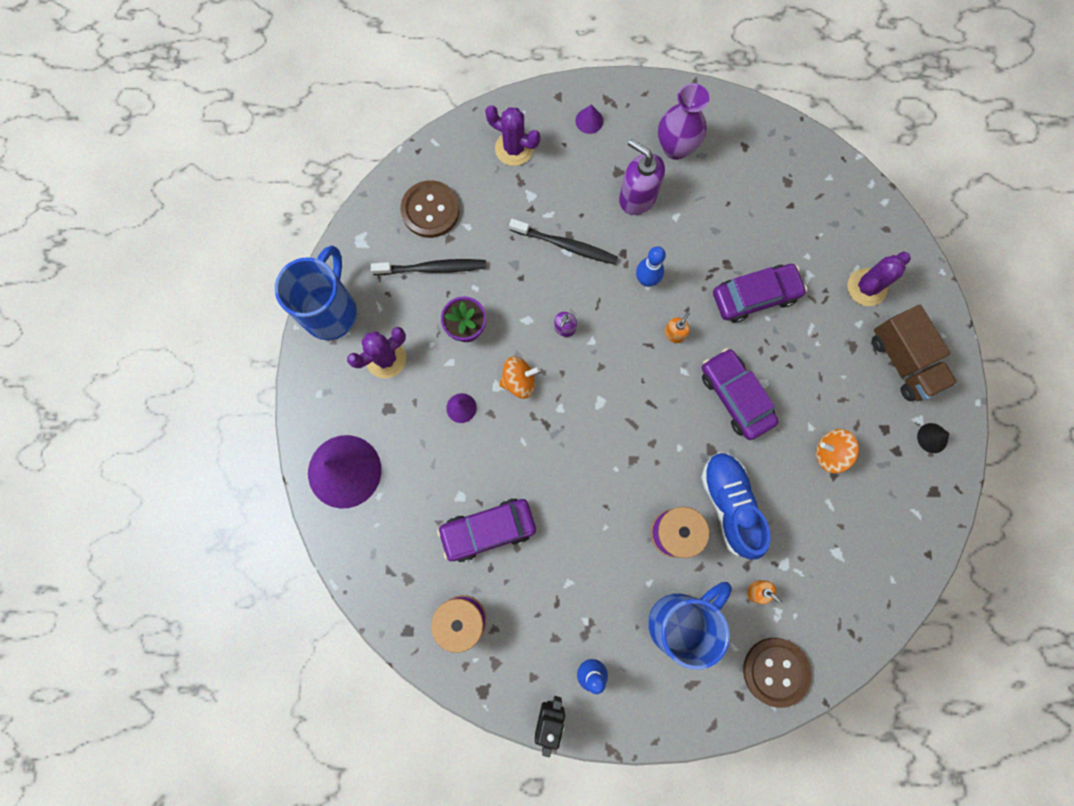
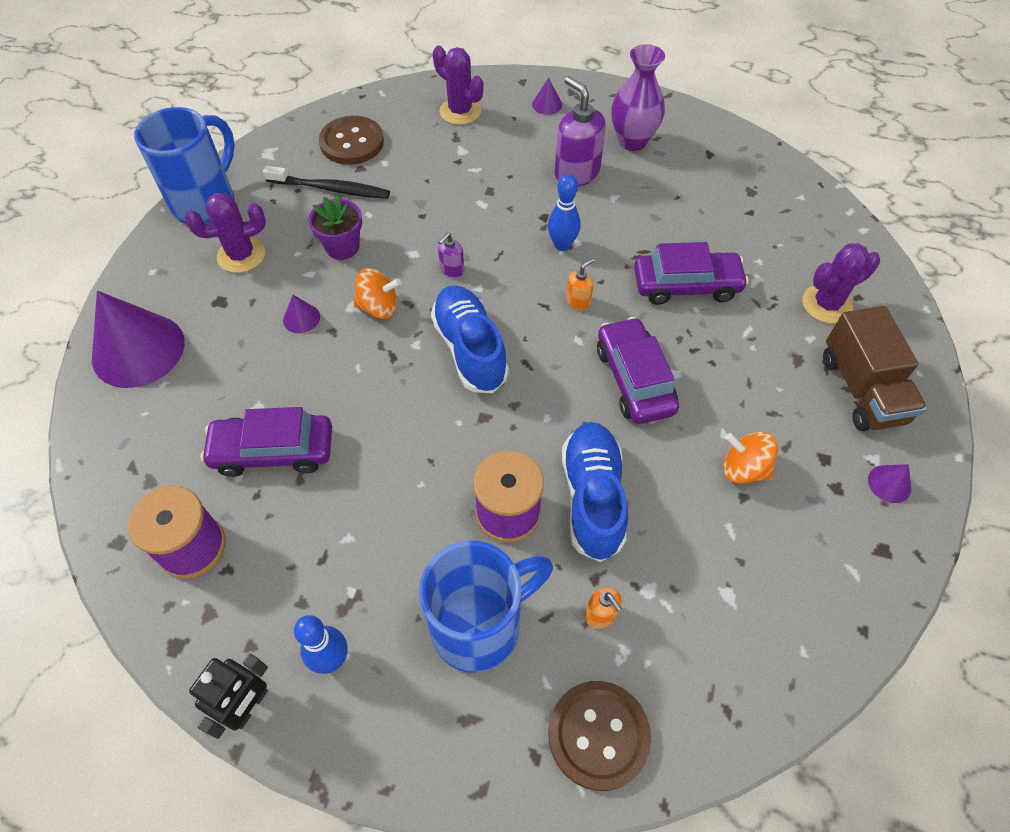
camera: 15 degrees right, 20 degrees down
black toothbrush [509,219,618,265] -> none
black cone [917,423,949,453] -> purple cone [868,464,911,503]
none -> blue shoe [431,285,509,393]

